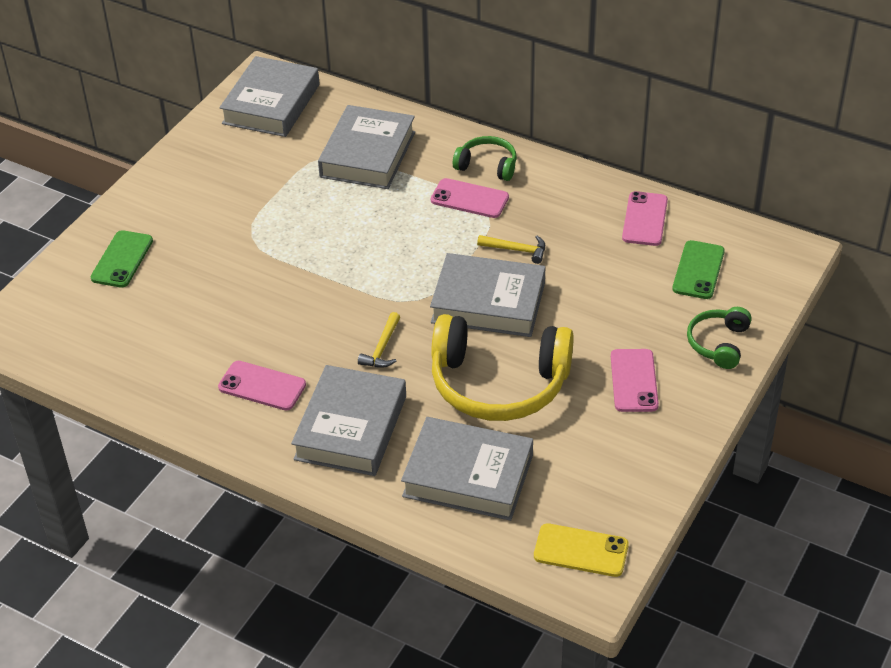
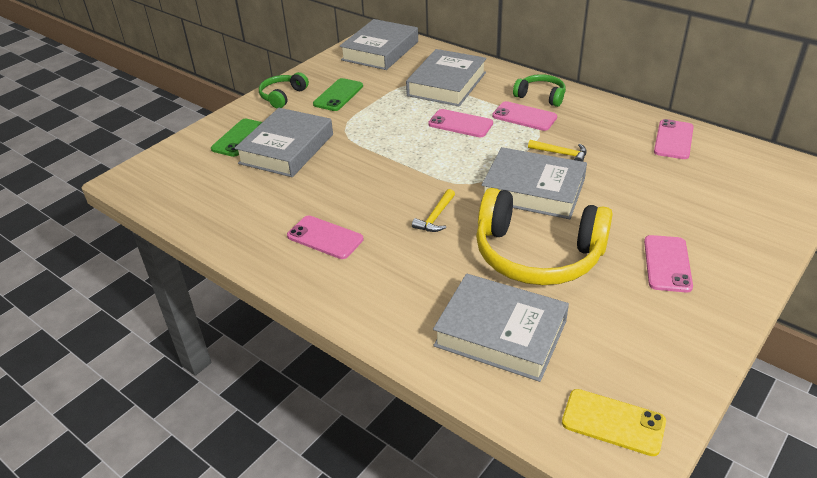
camera: 10 degrees right, 5 degrees down
grey book [291,365,406,476] -> grey book moved to [235,108,333,177]
green phone [672,240,725,299] -> green phone moved to [313,78,363,111]
green headphones [687,307,752,369] -> green headphones moved to [259,72,309,109]
none -> pink phone [428,109,493,137]

